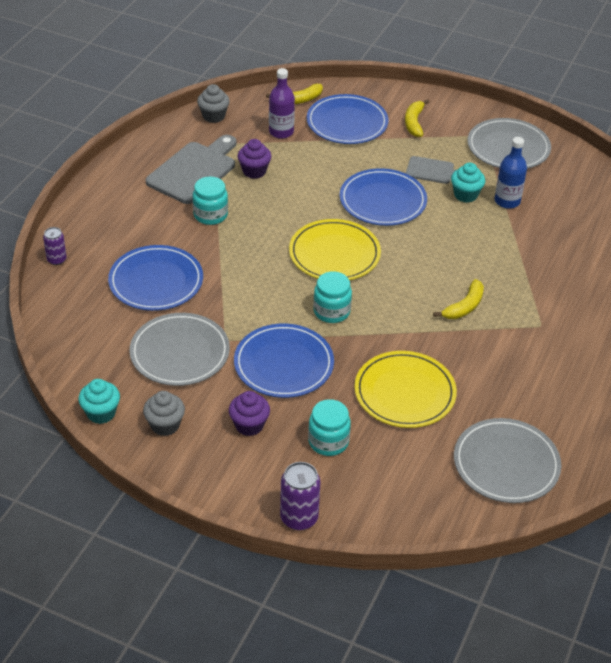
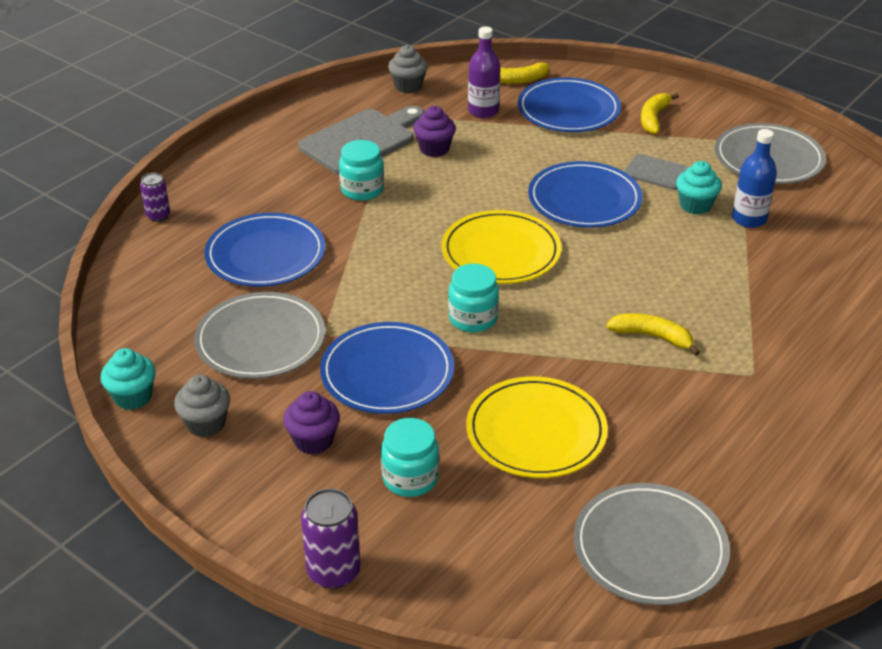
camera: 15 degrees right, 5 degrees down
yellow banana [433,279,484,319] -> yellow banana turned 120 degrees counterclockwise [606,313,700,356]

